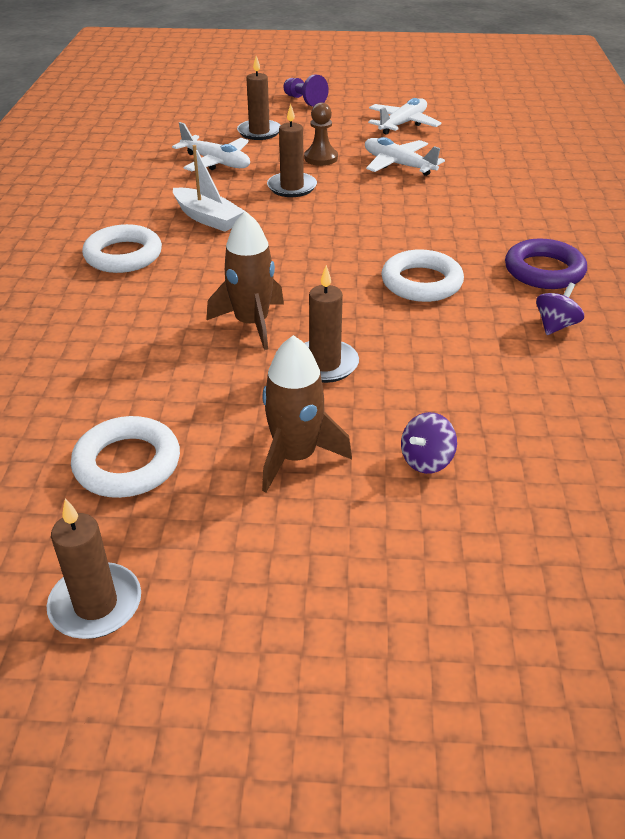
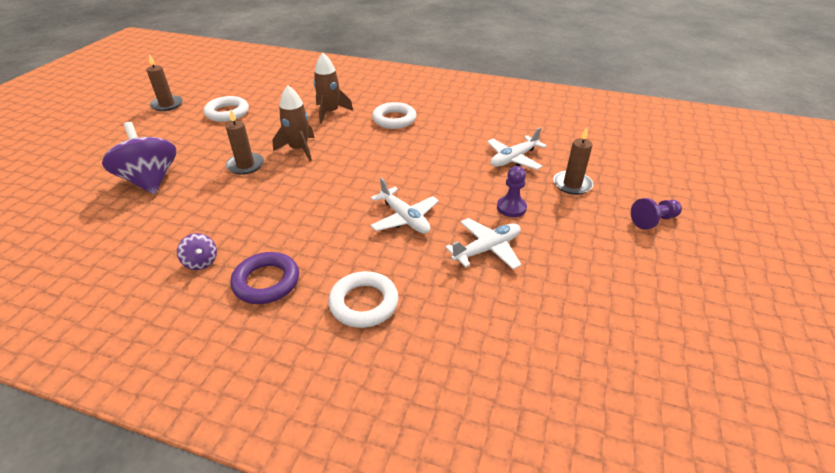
camera: 105 degrees right, 0 degrees up
white boat [173,145,245,232] -> none
brown rocket [262,335,352,492] -> brown rocket moved to [313,53,353,124]
brown candle [267,104,317,197] -> none
brown pawn [304,103,338,166] -> purple pawn [497,166,527,217]
white plane [368,98,442,135] -> white plane moved to [370,178,439,234]
white ring [381,249,464,302] -> white ring moved to [328,271,399,328]
purple spinning top [401,412,457,474] -> purple spinning top [102,122,176,194], size x2.20

